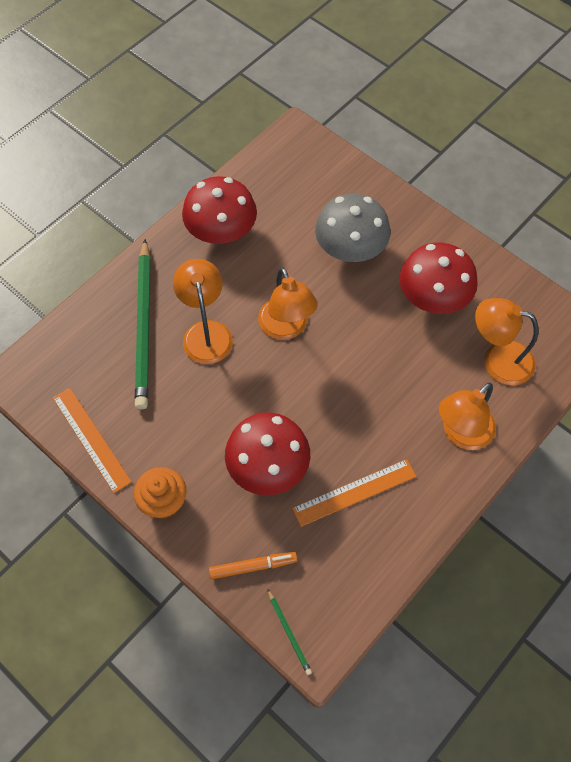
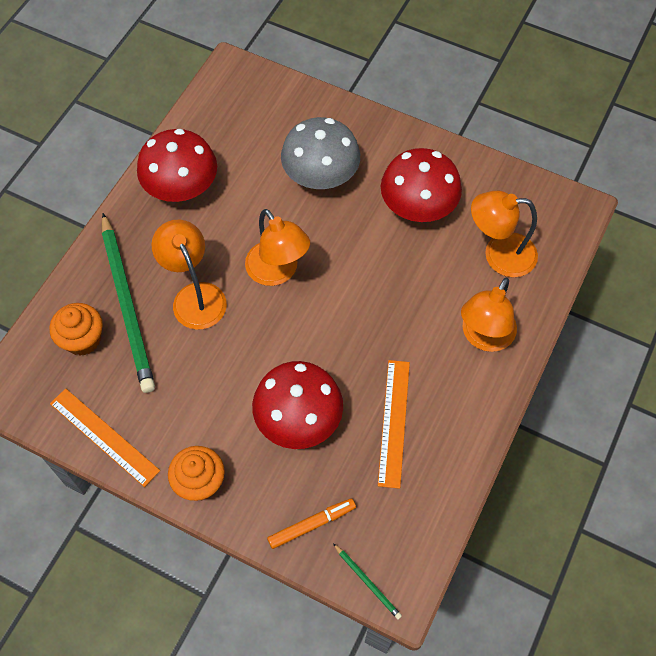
camera: 15 degrees left, 0 degrees up
orange ruler [292,459,416,527] -> orange ruler turned 45 degrees counterclockwise [378,360,410,489]
none -> orange cupcake [50,303,103,356]

